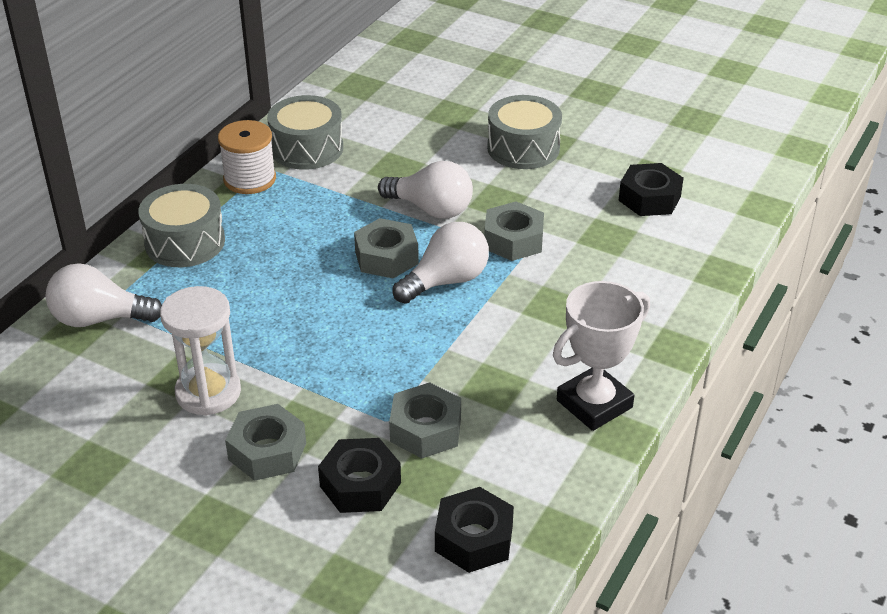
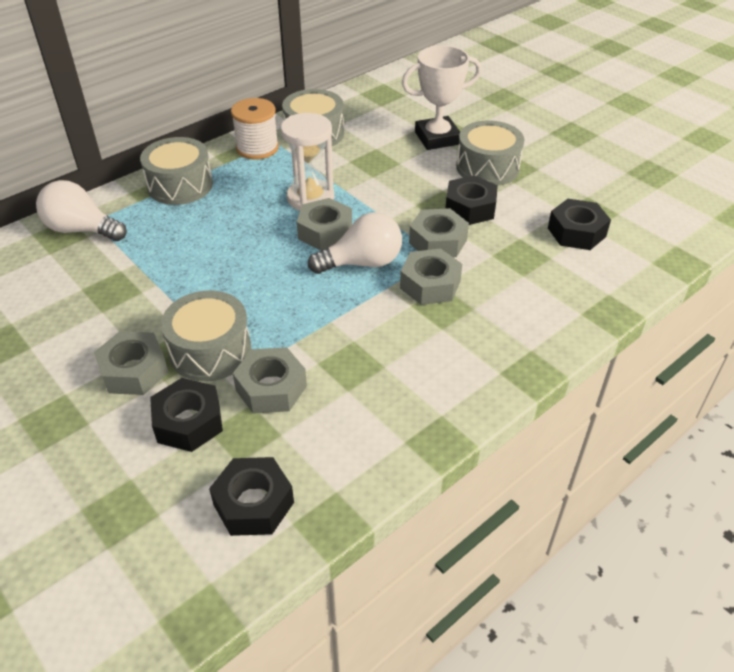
camera: 20 degrees right, 5 degrees up
white hourglass [160,286,241,416] -> white hourglass moved to [281,113,334,211]
white light bulb [378,161,473,218] -> none
white trophy [553,281,650,431] -> white trophy moved to [402,45,482,150]
none -> grey drum [161,290,251,382]
none -> grey nut [400,249,462,305]
none -> black nut [445,175,498,225]

